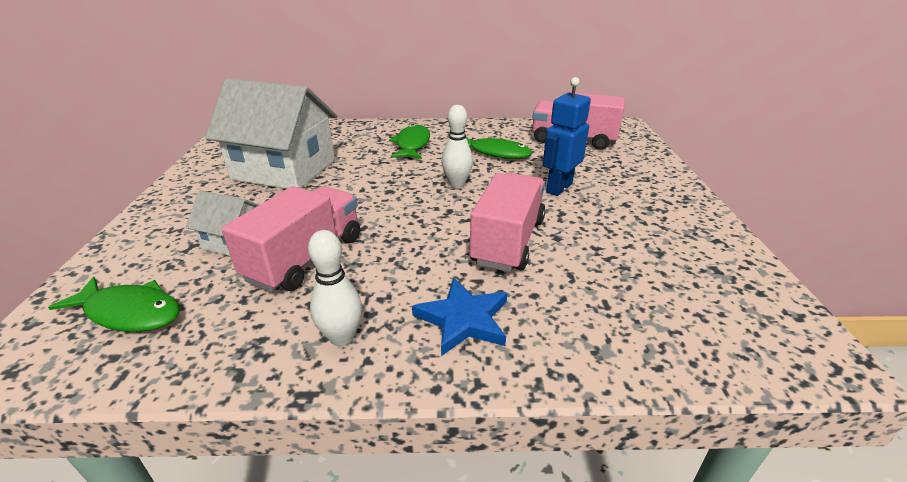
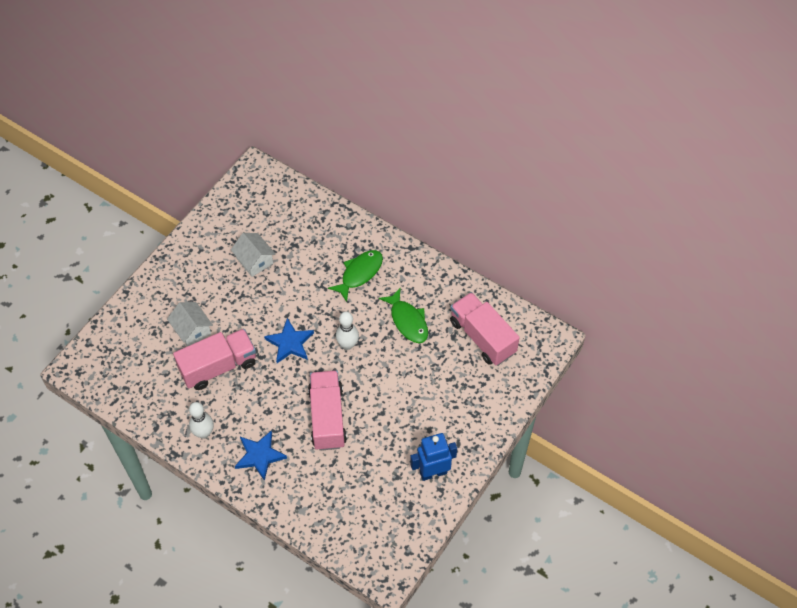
camera: 35 degrees right, 25 degrees up
green fish [48,277,180,332] -> none
white house [205,79,337,189] -> white house [231,233,276,277], size x0.48
pink truck [469,173,545,272] -> pink truck turned 60 degrees counterclockwise [308,370,347,451]
blue robot [543,77,591,196] -> blue robot moved to [410,433,457,481]
none -> blue star [264,318,314,363]

